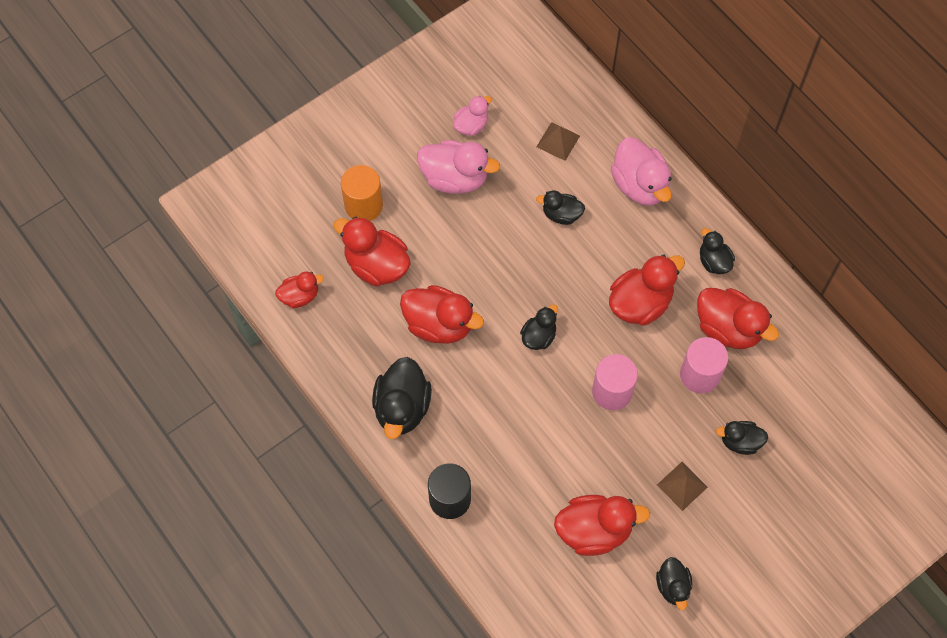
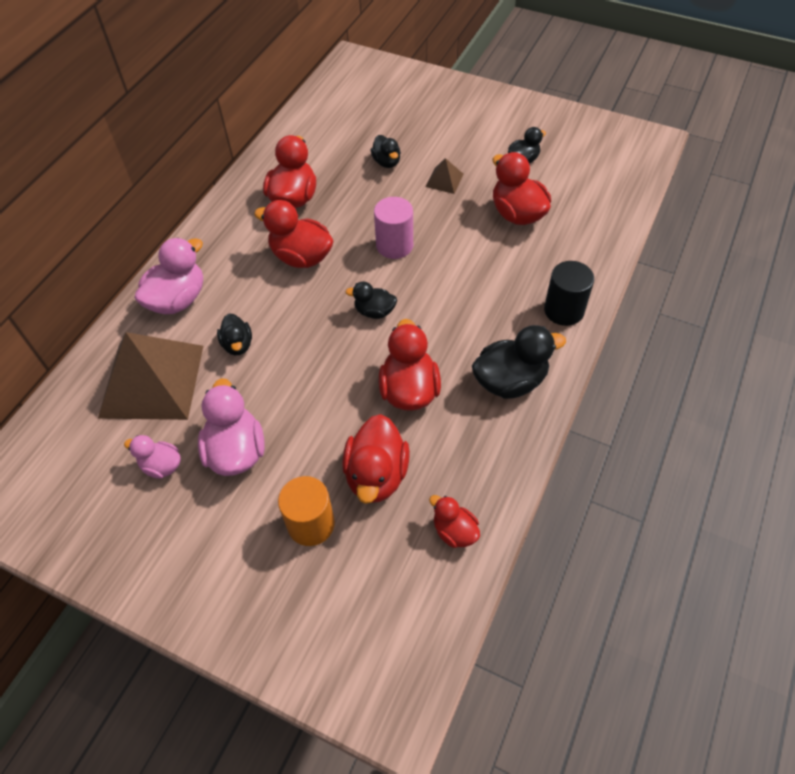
camera: 115 degrees left, 10 degrees down
brown pyramid [536,122,580,161] -> brown pyramid [98,332,203,420], size x2.42
pink cylinder [680,337,728,394] -> none
black duck [700,228,735,274] -> none

